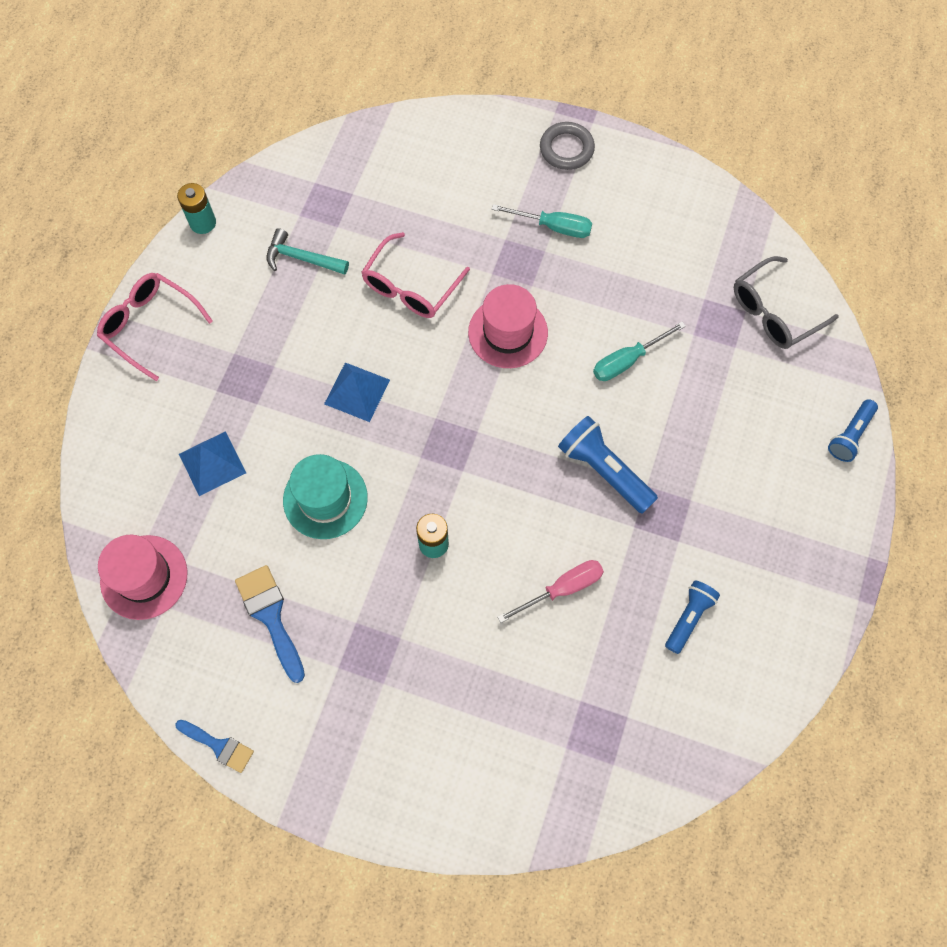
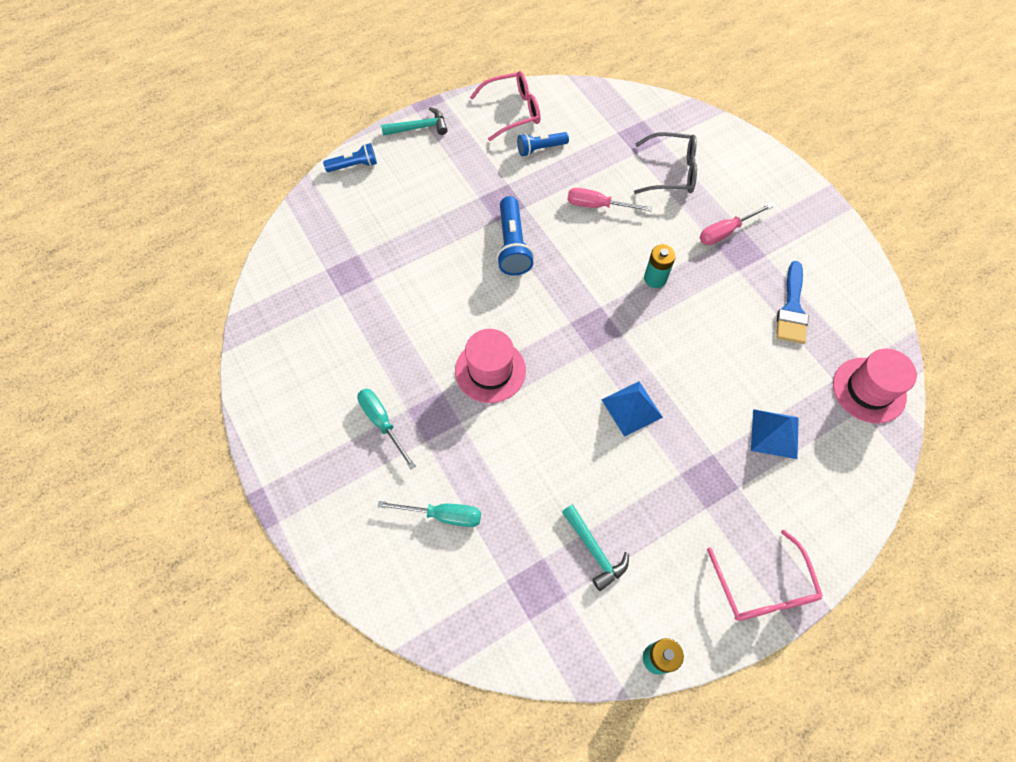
camera: 140 degrees left, 5 degrees down
blue brush [175,720,254,773] -> none
turquoise hat [283,454,368,539] -> none
pink glasses [361,232,470,318] -> pink glasses moved to [470,71,541,141]
grey ring [540,122,595,170] -> none
turquoise screwdriver [593,322,686,381] -> turquoise screwdriver moved to [377,501,481,527]
grey glasses [734,256,839,349] -> grey glasses moved to [634,132,697,194]
none -> turquoise hammer [381,107,448,136]
none -> pink screwdriver [699,203,773,245]

